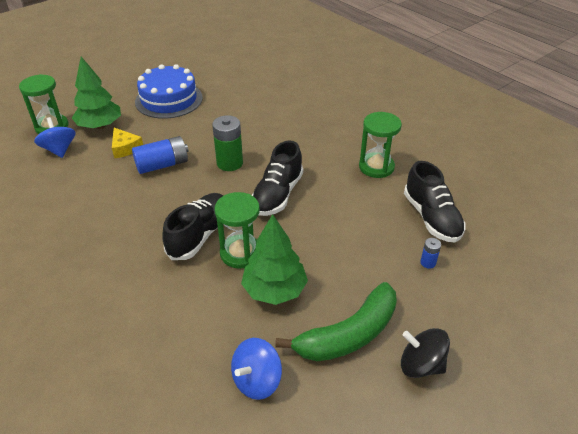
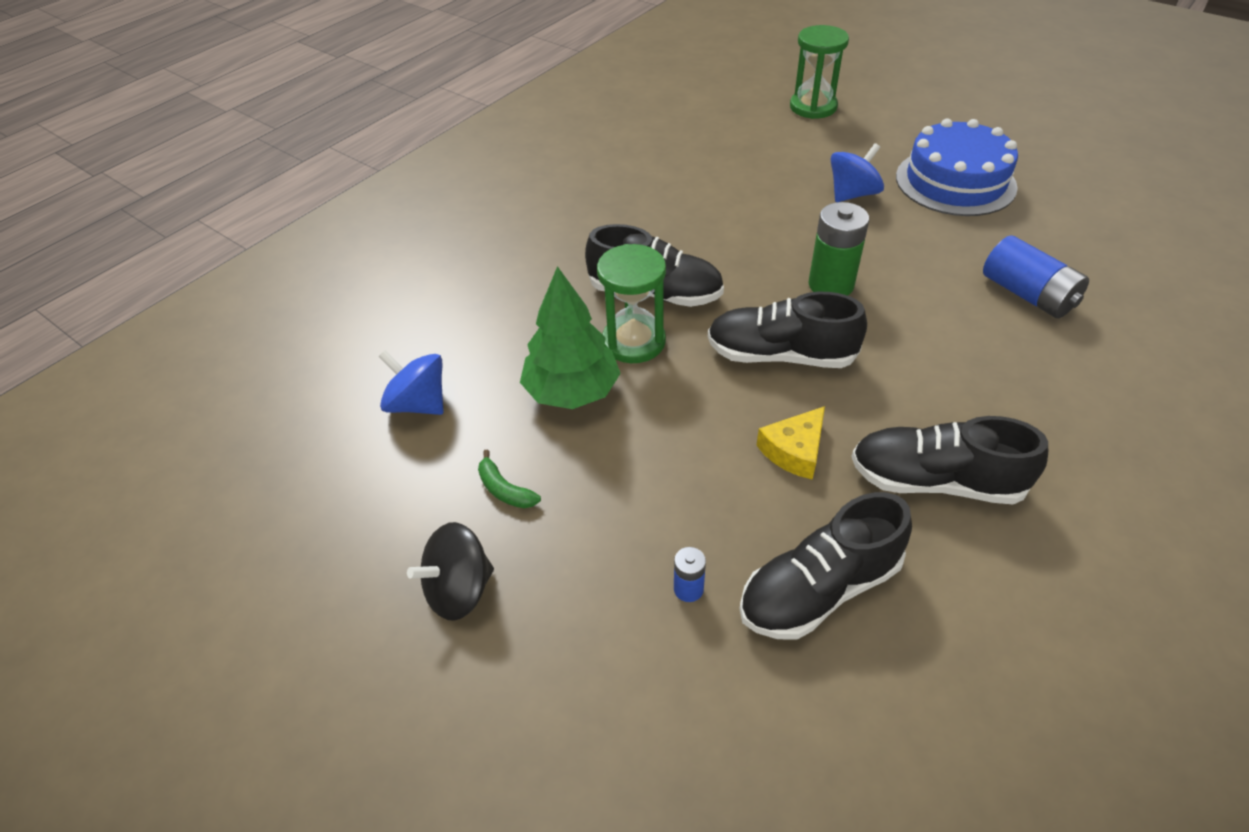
camera: 80 degrees right, 5 degrees up
blue spinning top [34,117,76,158] -> blue spinning top moved to [831,143,884,202]
green tree [72,57,121,129] -> none
yellow cheese [112,128,143,158] -> yellow cheese moved to [756,406,825,480]
blue battery [132,136,189,174] -> blue battery moved to [983,235,1089,318]
green banana [275,282,397,361] -> green banana [478,450,541,508], size x0.41
green hourglass [359,112,402,178] -> black shoe [851,416,1048,504]
black spinning top [401,328,450,378] -> black spinning top turned 135 degrees counterclockwise [407,522,494,621]

